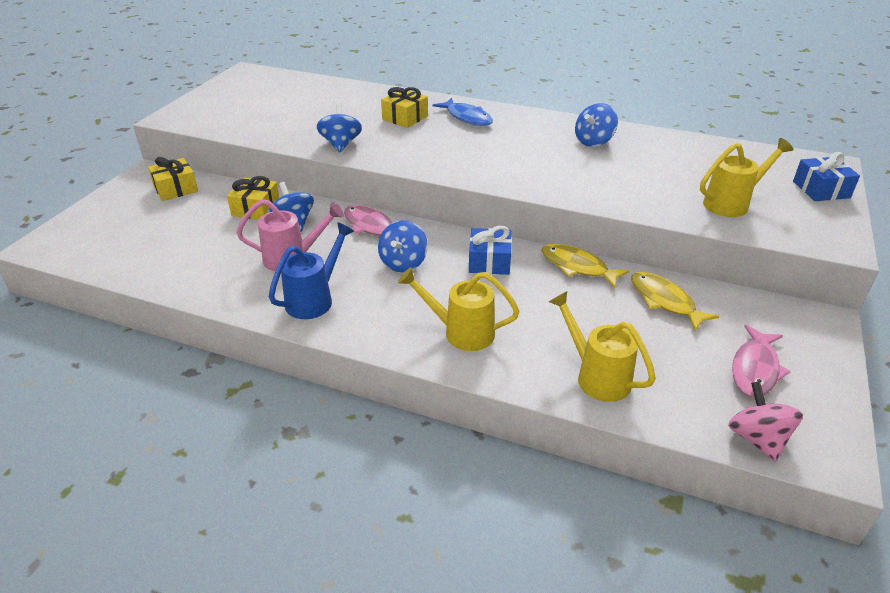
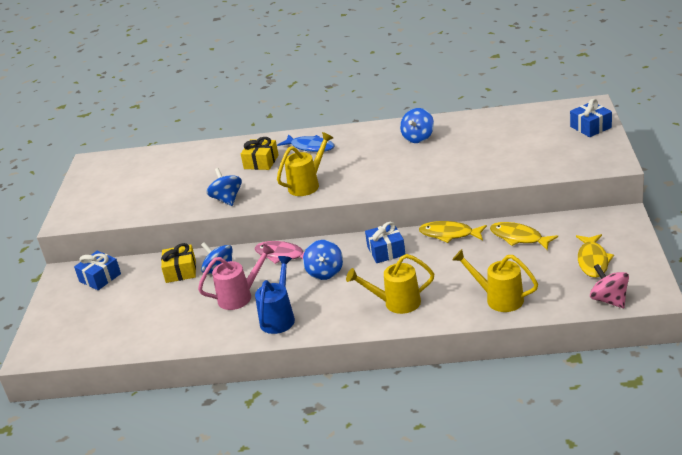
camera: 15 degrees left, 5 degrees down
yellow gift [148,157,198,201] -> blue gift [74,251,121,290]
yellow watering can [700,138,793,217] -> yellow watering can moved to [277,132,333,196]
pink fish [732,325,791,397] -> yellow fish [576,234,614,278]

